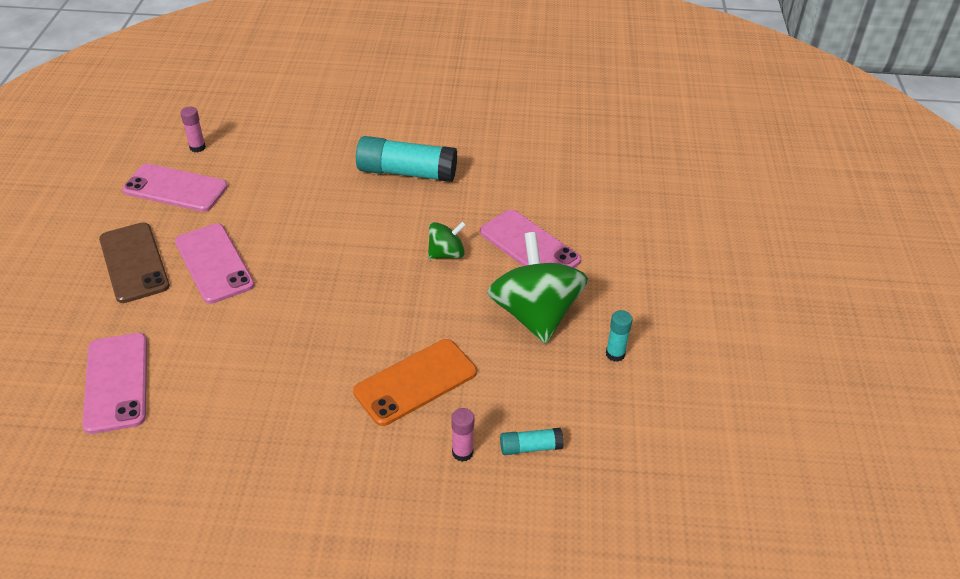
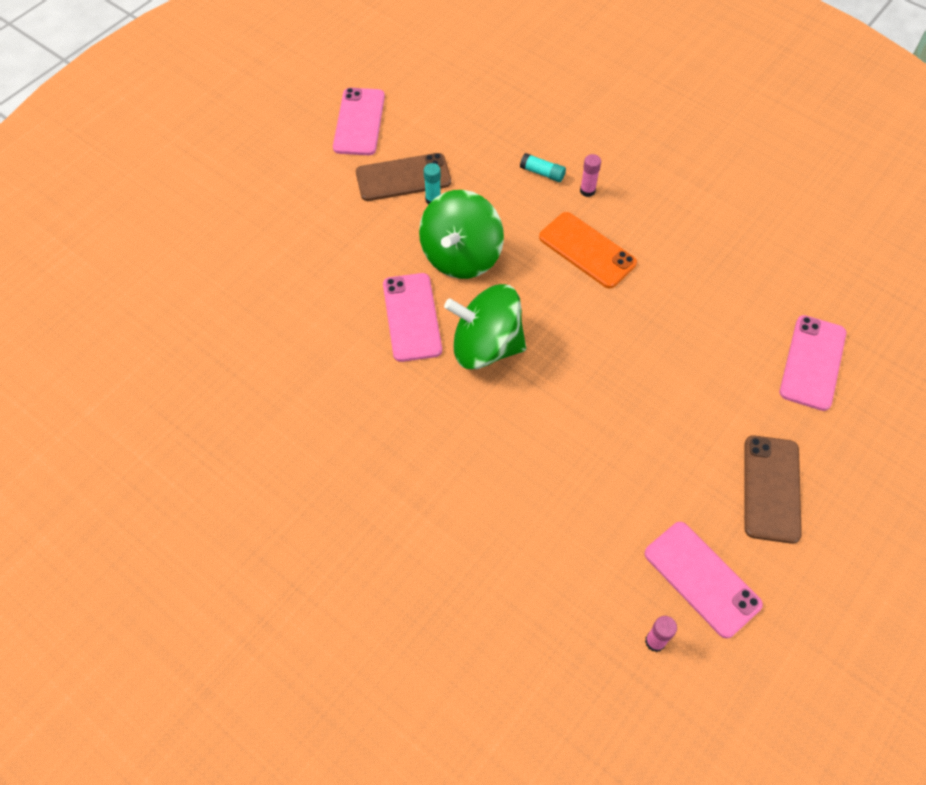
camera: 145 degrees left, 15 degrees up
pink phone [175,223,255,304] -> pink phone moved to [333,88,385,155]
orange phone [353,339,477,426] -> orange phone turned 45 degrees clockwise [539,212,637,288]
turquoise glue stick [356,136,457,182] -> none
green spinning top [428,221,466,259] -> green spinning top [444,284,526,369], size x2.00
none -> brown phone [356,153,451,201]

